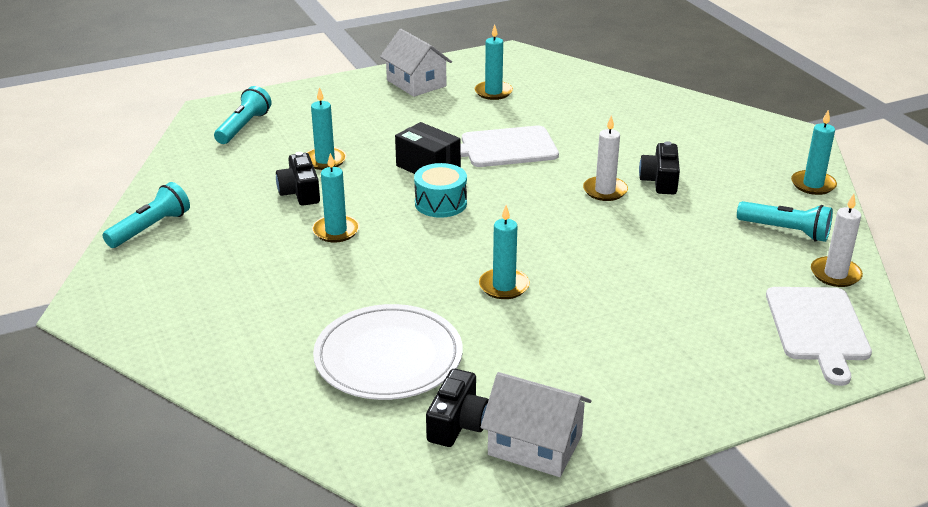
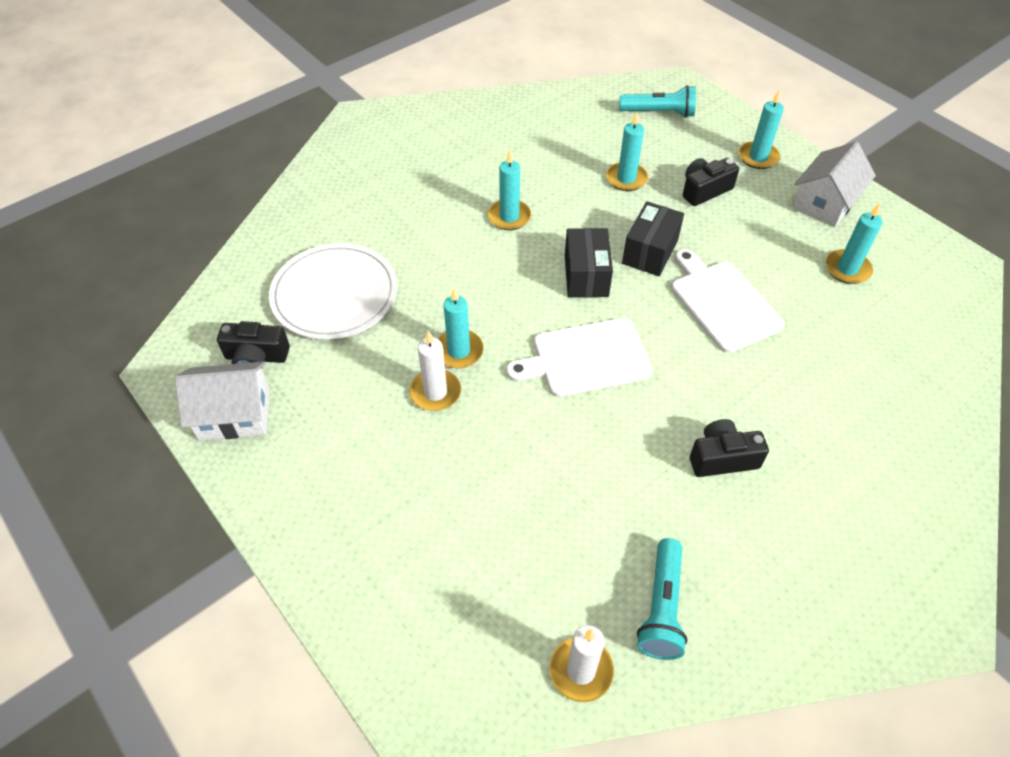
camera: 75 degrees right, 20 degrees up
turquoise flashlight [103,182,190,248] -> none
black camera [276,152,320,206] -> black camera moved to [683,158,739,206]
turquoise drum [414,163,467,218] -> black box [565,228,613,297]
white house [481,372,592,477] -> white house turned 75 degrees clockwise [175,361,270,441]
white candle [583,115,628,201] -> white candle moved to [409,331,461,411]
white cutting board [766,287,872,386] -> white cutting board moved to [506,318,653,397]
turquoise candle [791,109,837,195] -> turquoise candle moved to [739,91,784,169]

